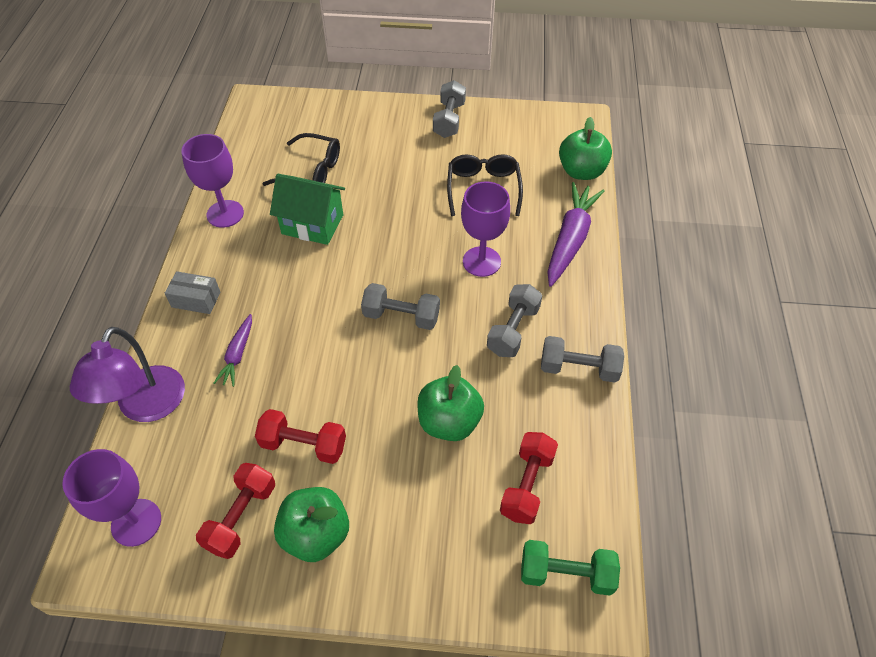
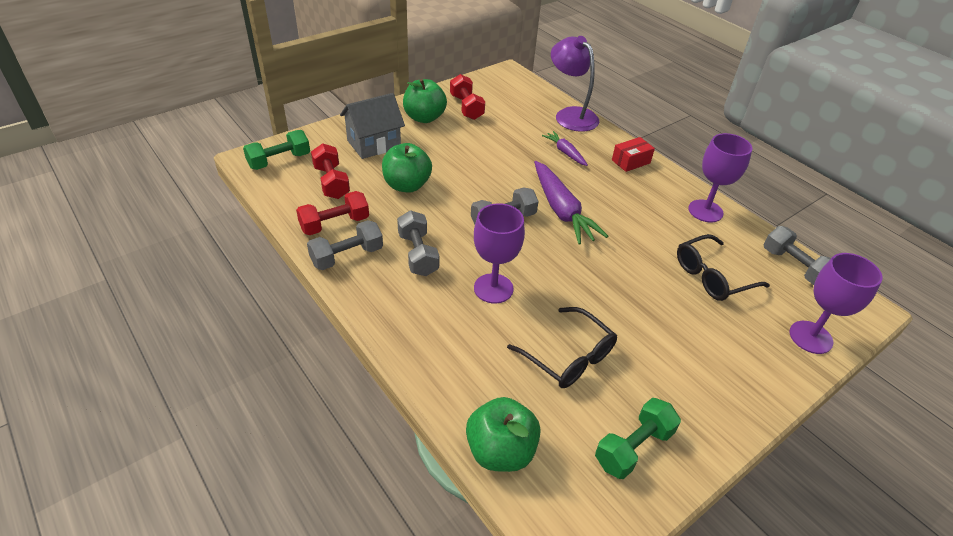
camera: 135 degrees right, 10 degrees down
purple goblet [62,449,161,547] -> purple goblet moved to [789,253,883,354]
grey box [165,271,221,314] -> red box [612,137,655,172]
red dumbbell [255,409,346,464] -> red dumbbell moved to [296,191,369,235]
green house [270,174,345,245] -> none
grey dumbbell [433,80,466,138] -> grey dumbbell moved to [763,226,831,285]
purple carrot [547,182,604,287] -> purple carrot moved to [534,161,608,245]
none -> grey house [340,93,405,159]
none -> green dumbbell [595,398,681,479]

